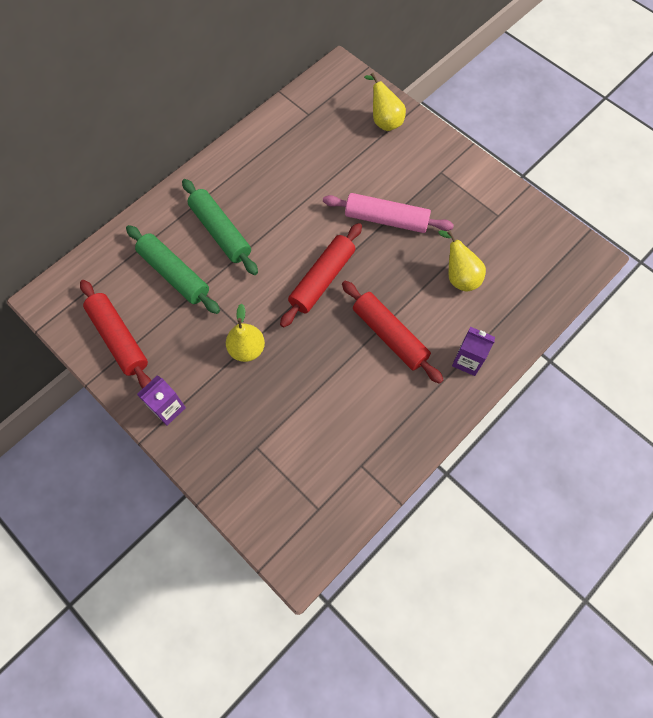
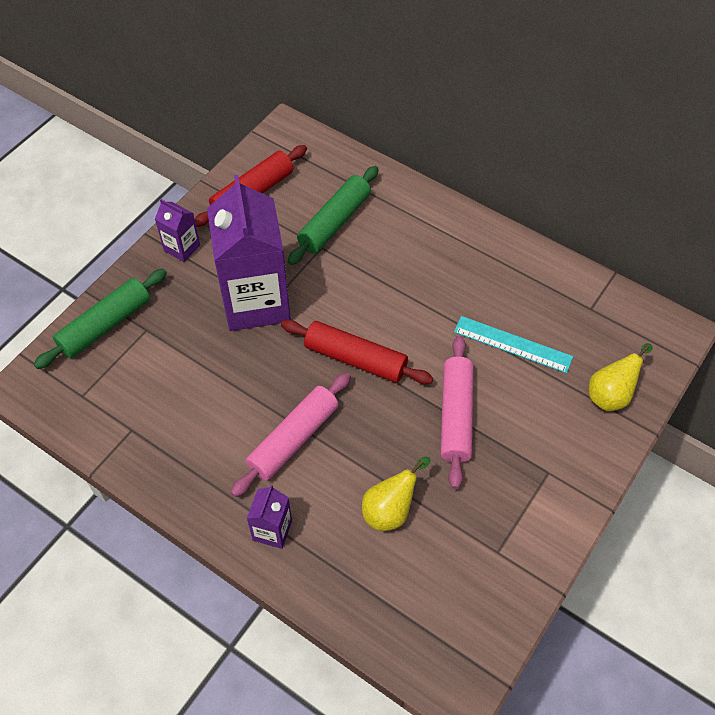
camera: 80 degrees right, 10 degrees down
green rolling pin [182,179,258,275] -> green rolling pin moved to [34,269,167,369]
yellow pear [226,303,265,362] -> purple carton [207,175,291,331]
red rolling pin [342,281,443,384] -> pink rolling pin [231,372,351,497]
none -> turquoise ruler [454,316,573,373]

